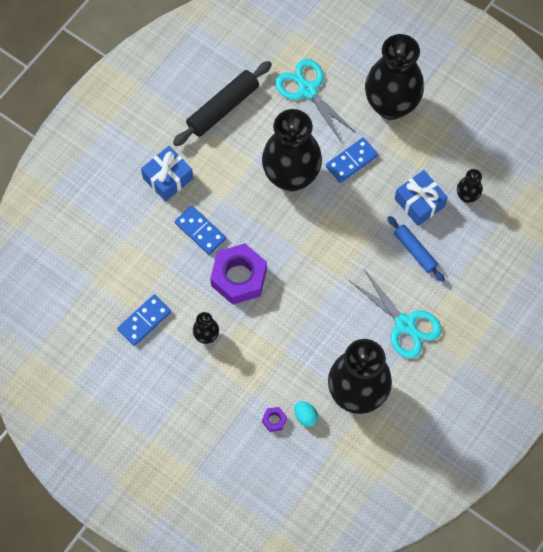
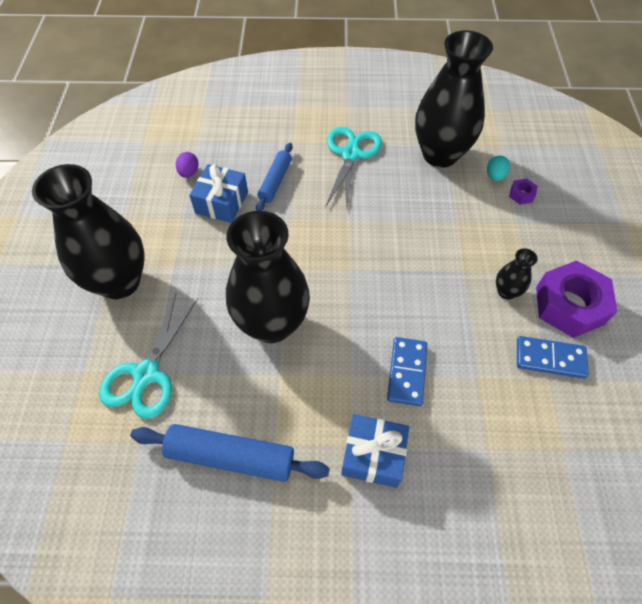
camera: 125 degrees left, 10 degrees down
black rolling pin [173,61,272,146] -> blue rolling pin [130,424,330,482]
purple nut [210,243,267,305] -> purple nut moved to [536,260,618,338]
blue domino [326,138,378,183] -> none
black vase [457,169,482,203] -> purple egg [176,152,199,178]

